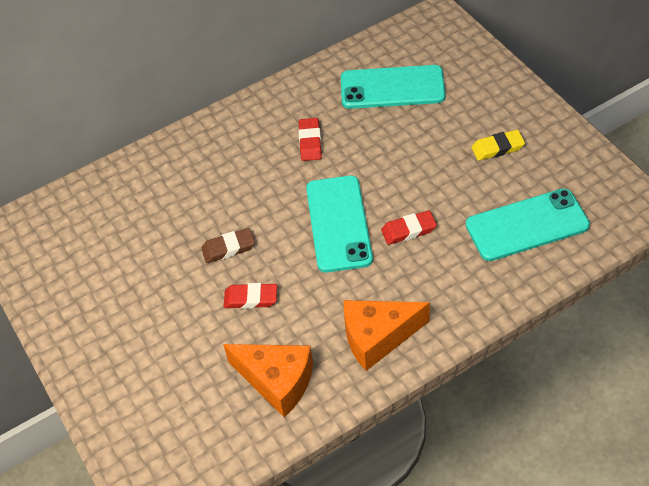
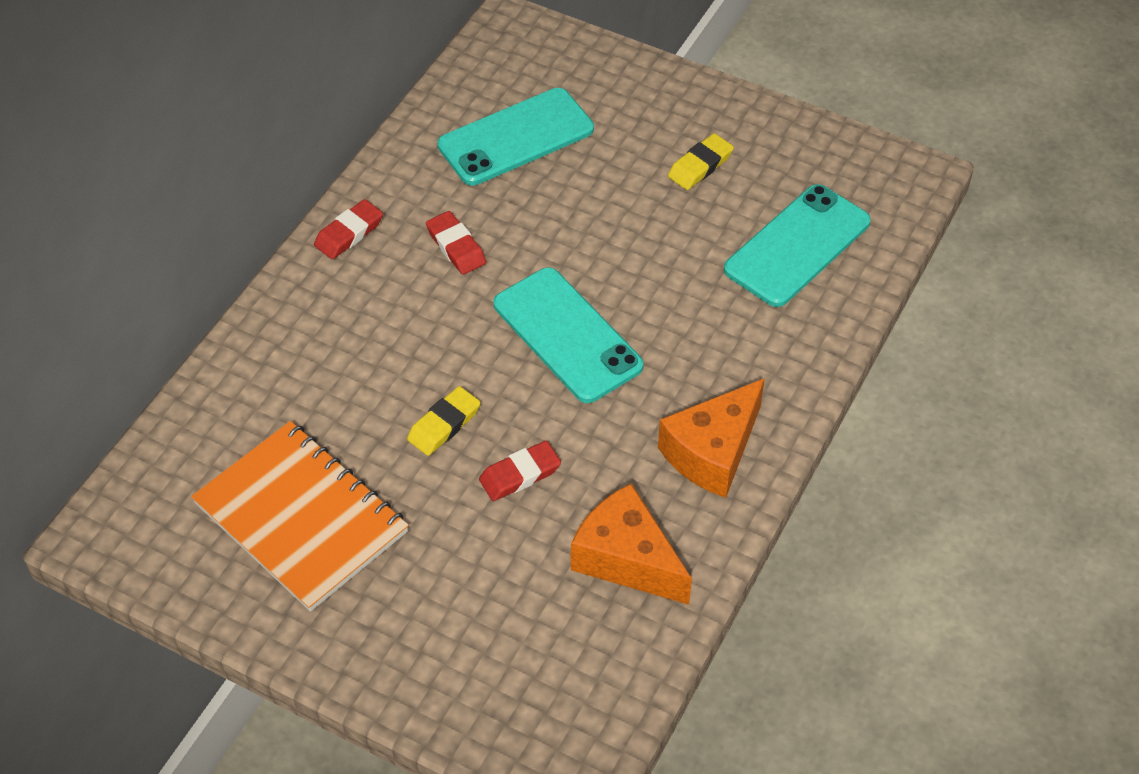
camera: 35 degrees left, 0 degrees up
brown eraser [201,228,255,263] -> yellow eraser [407,386,481,456]
orange cheese [223,344,313,417] -> orange cheese turned 135 degrees counterclockwise [571,483,692,605]
red eraser [381,210,437,245] -> red eraser moved to [314,199,383,259]
none -> orange notebook [191,421,409,612]

